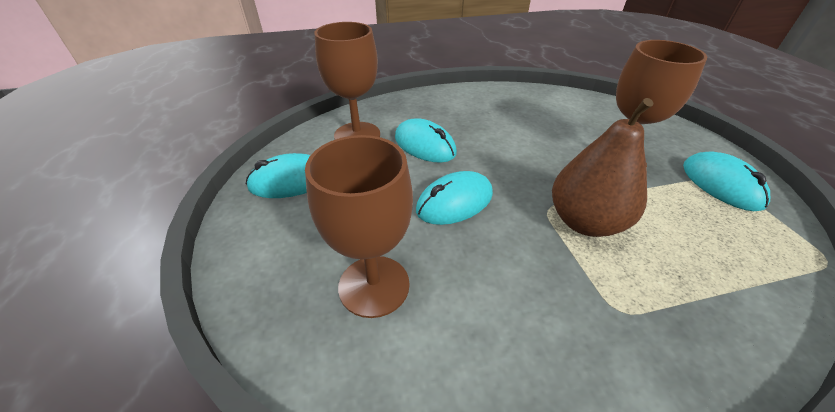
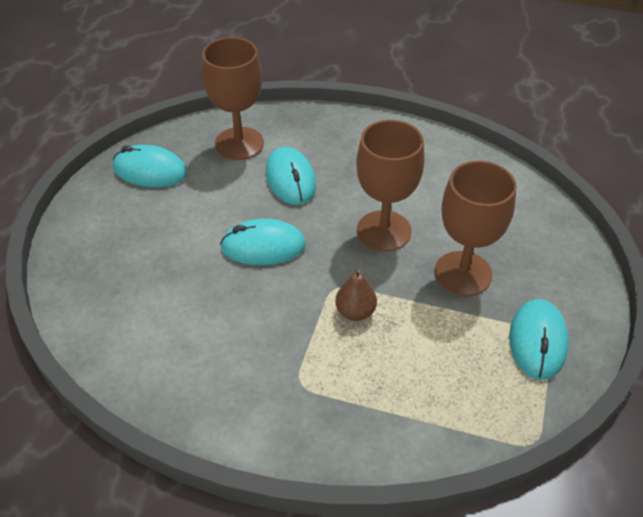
camera: 30 degrees right, 5 degrees up
brown goblet [305,135,413,318] -> brown goblet moved to [356,120,425,252]
brown pear [552,98,653,237] -> brown pear [335,269,377,321], size x0.51

